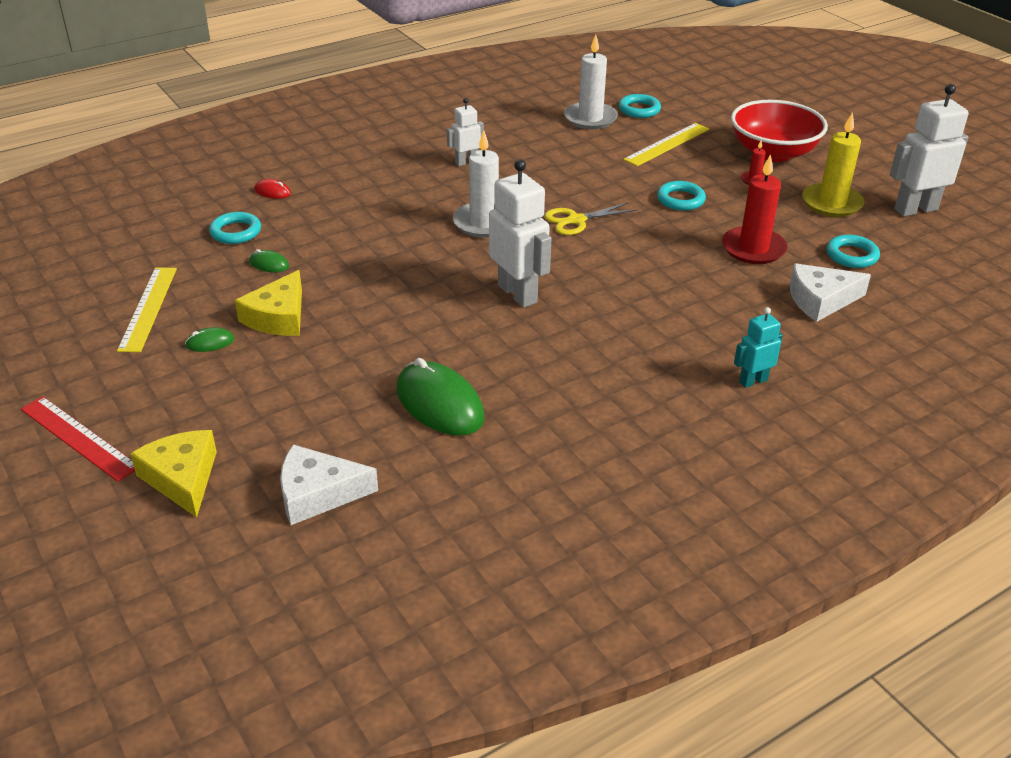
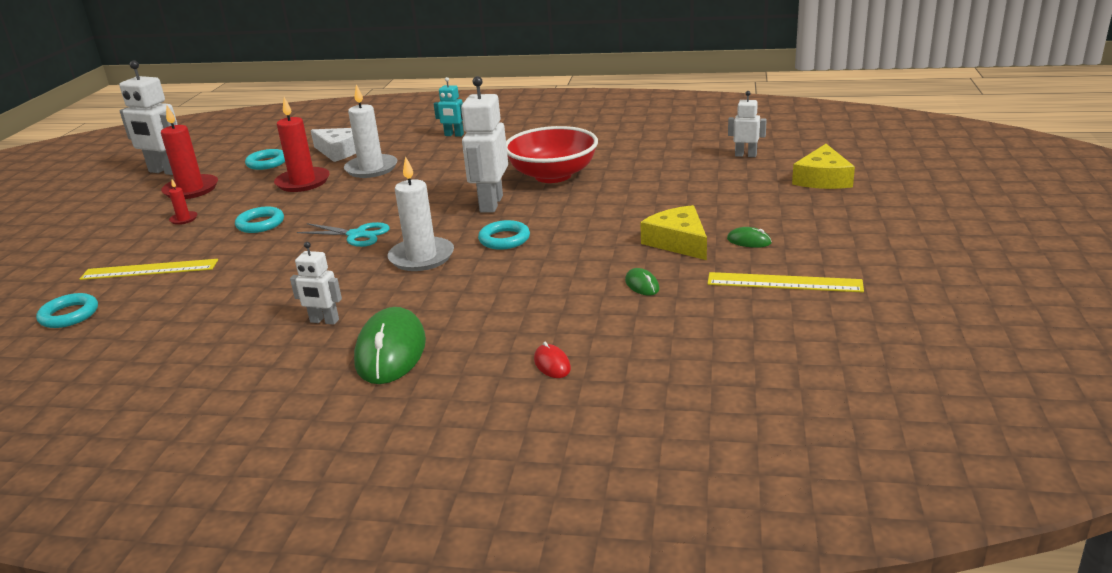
camera: 135 degrees left, 10 degrees down
red ruler [21,396,135,482] -> none
yellow ruler [117,267,177,352] -> yellow ruler turned 60 degrees clockwise [707,272,864,292]
turquoise ring [209,212,261,244] -> turquoise ring moved to [478,220,530,250]
yellow cheese [235,270,302,336] -> yellow cheese turned 90 degrees counterclockwise [640,205,707,260]
white cheese [280,444,378,525] -> white robot [728,91,767,157]
green mouse [396,358,485,436] -> green mouse moved to [354,307,426,384]
yellow scissors [544,202,638,235] -> turquoise scissors [297,222,390,247]
white candle [564,35,618,129] -> white candle moved to [344,85,398,178]
red bowl [731,100,828,162] -> red bowl moved to [506,126,598,183]
yellow candle [802,112,864,217] -> red candle [161,106,218,199]

